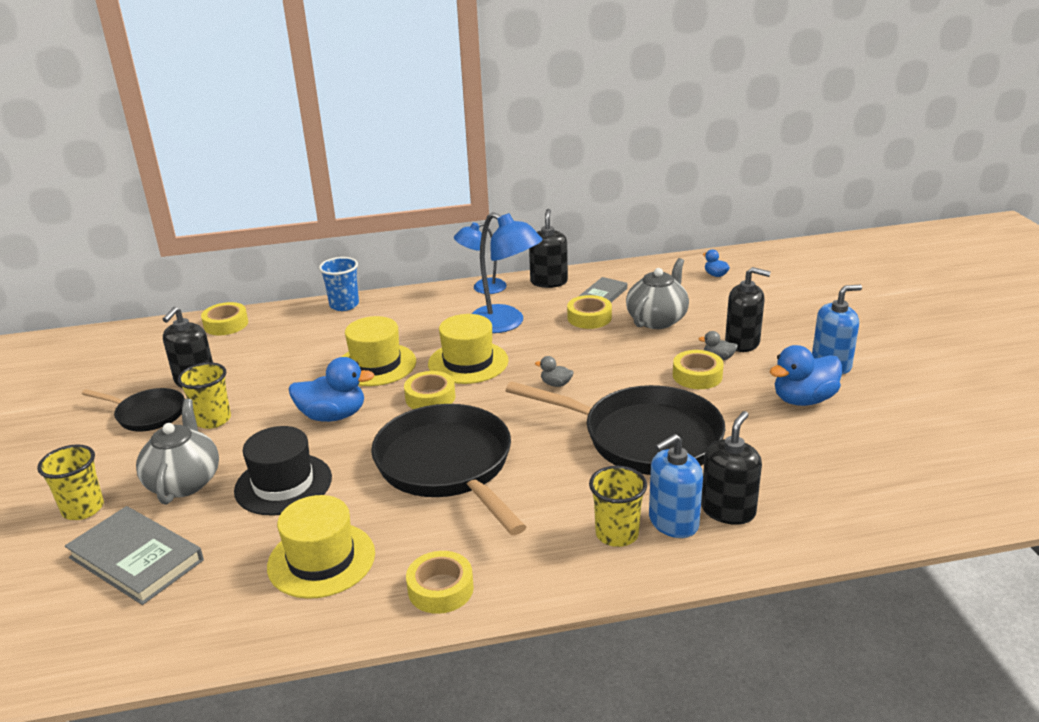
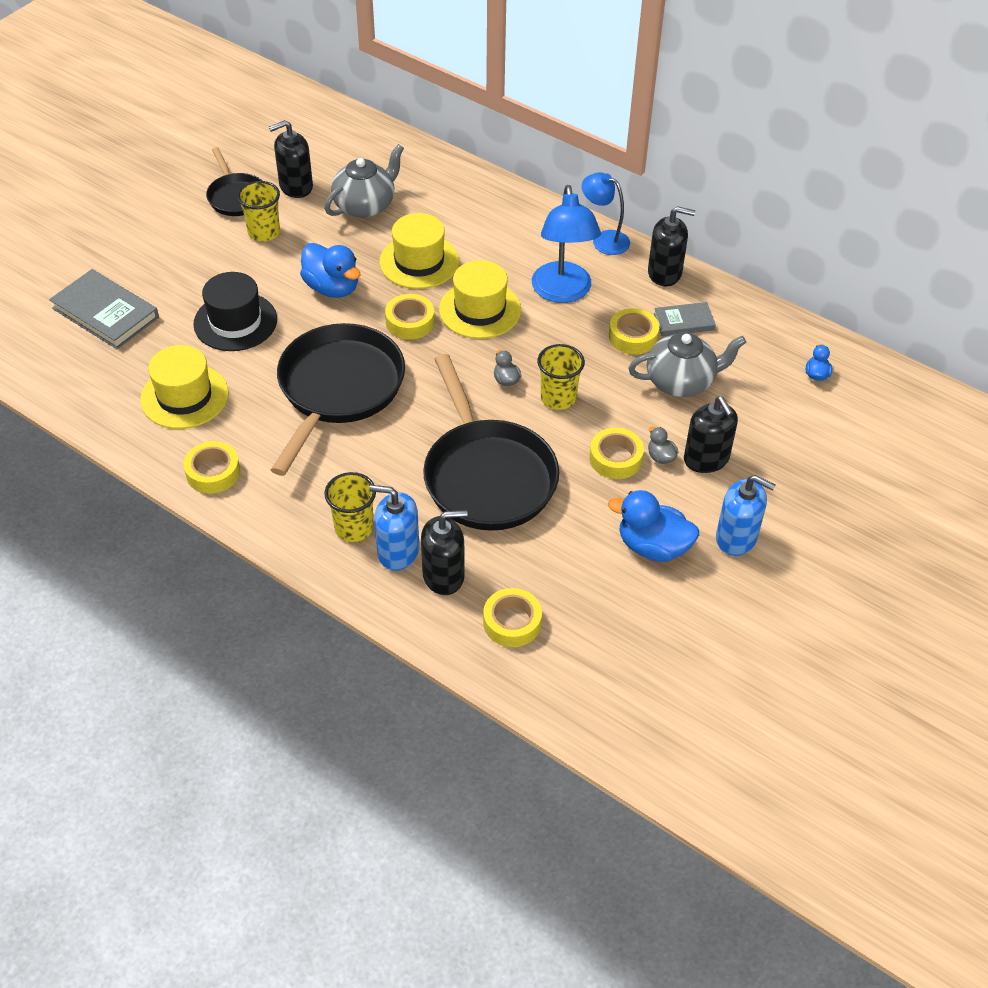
camera: 45 degrees right, 20 degrees up
yellow cup [37,444,104,520] -> yellow cup moved to [537,344,585,410]
grey book [65,506,204,605] -> grey book turned 45 degrees counterclockwise [49,269,159,349]
grey teapot [136,399,219,505] -> grey teapot moved to [324,144,404,218]
yellow tape [201,302,248,335] -> yellow tape moved to [483,588,542,647]
blue cup [319,257,359,311] -> none
black soap dispenser [529,209,568,288] -> black soap dispenser turned 45 degrees clockwise [648,206,695,286]

